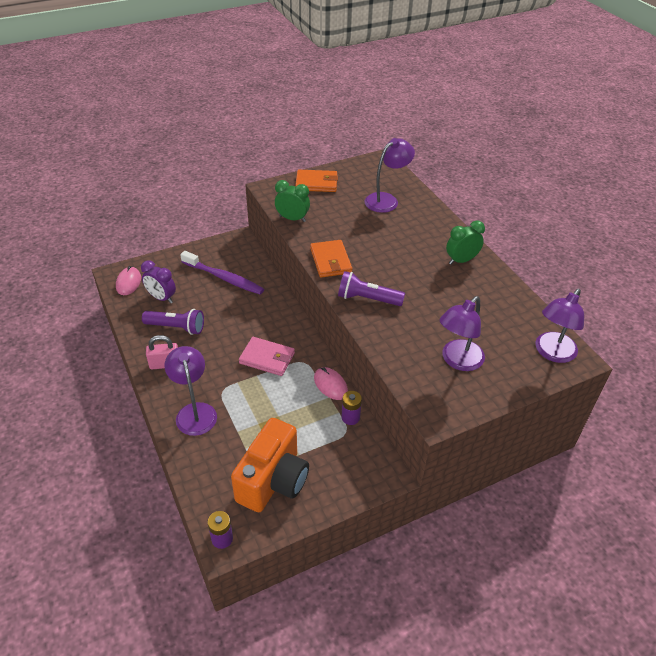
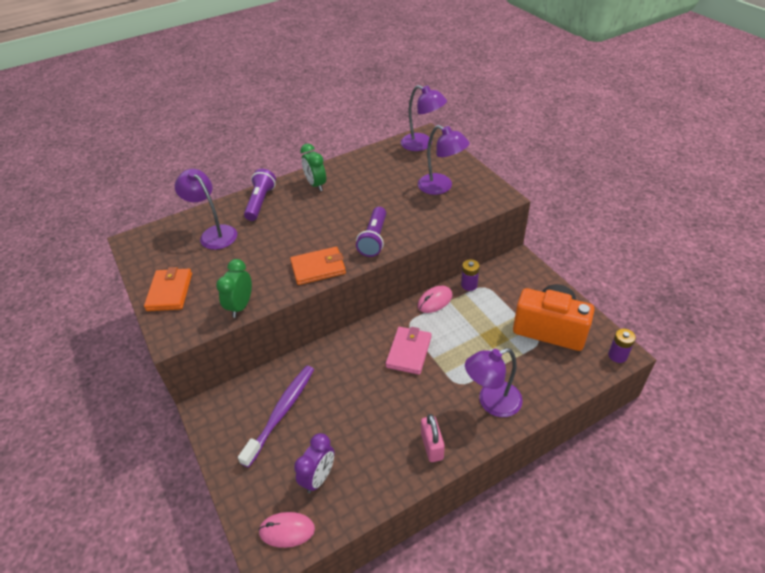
camera: 90 degrees left, 0 degrees up
purple flashlight [142,309,204,335] -> purple flashlight moved to [244,169,276,221]

